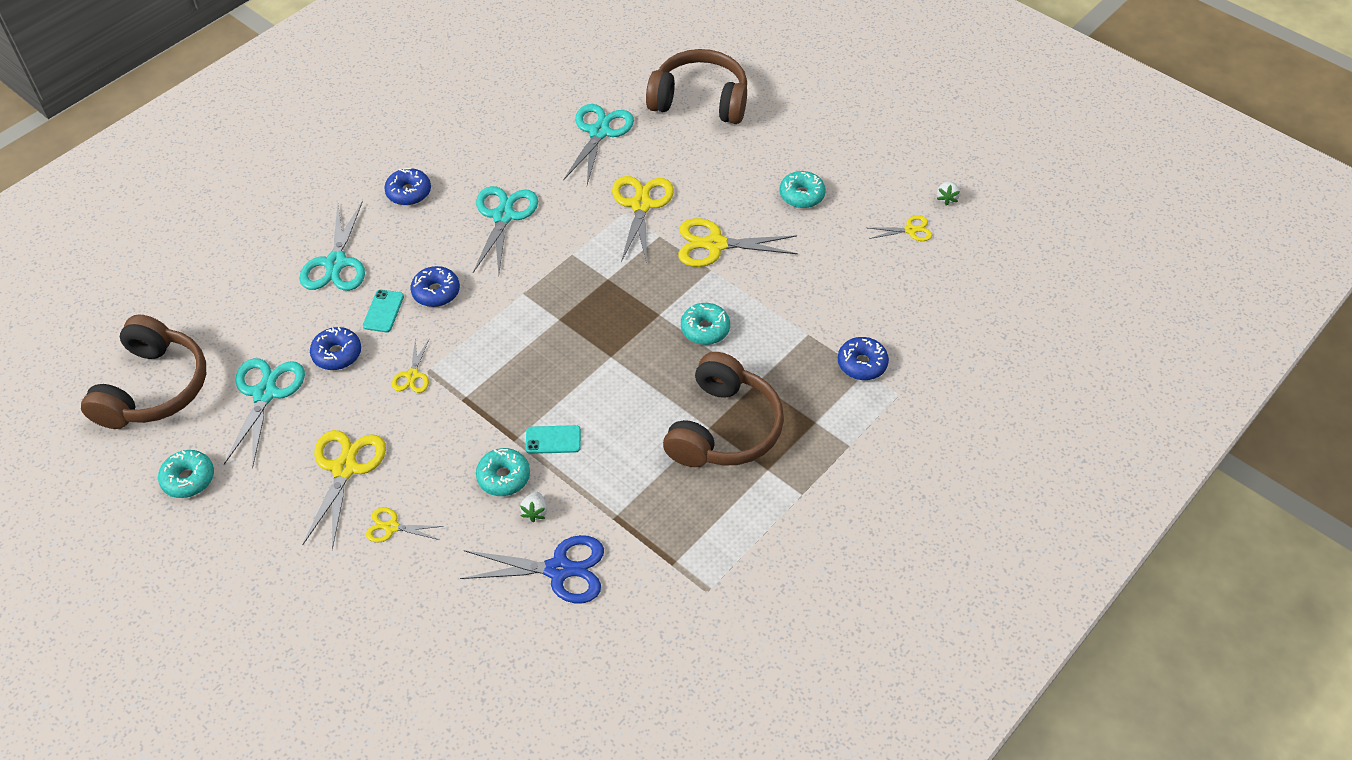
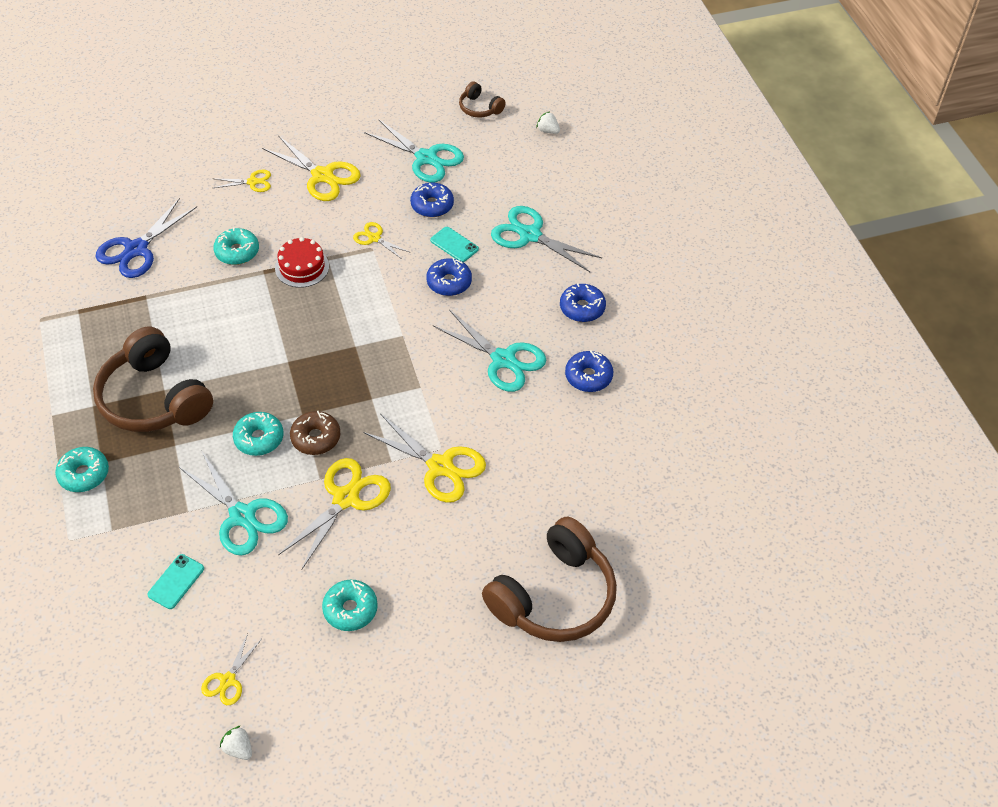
camera: 120 degrees right, 0 degrees up
brown headphones [81,315,206,429] -> brown headphones [459,81,506,118], size x0.47
turquoise donut [158,450,214,498] -> turquoise donut moved to [55,447,109,492]
yellow scissors [366,507,444,542] -> yellow scissors turned 45 degrees clockwise [214,170,271,192]
white strawberry [520,492,547,522] -> white strawberry moved to [536,111,560,134]
turquoise phone [526,425,581,454] -> turquoise phone moved to [147,554,204,609]
turquoise scissors [563,104,634,185] -> turquoise scissors moved to [179,452,288,556]
blue donut [838,337,889,380] -> blue donut moved to [565,350,613,392]
none -> red cake [275,237,329,288]
none -> brown donut [290,411,340,455]

